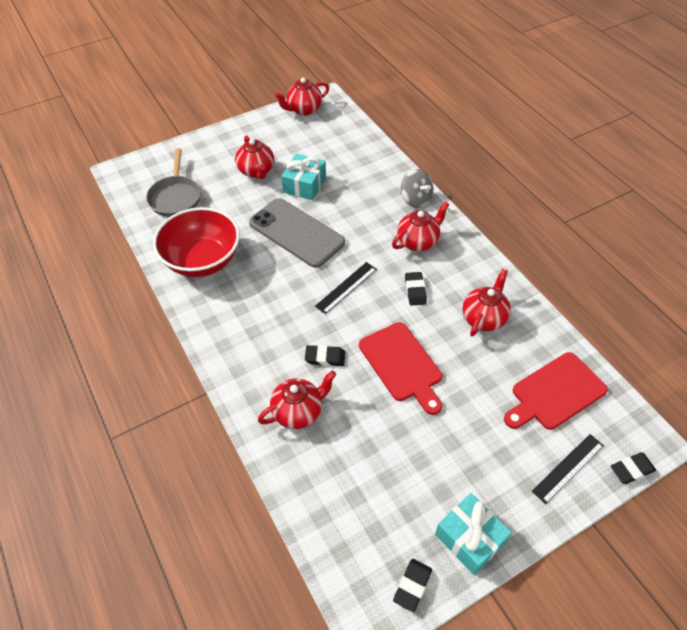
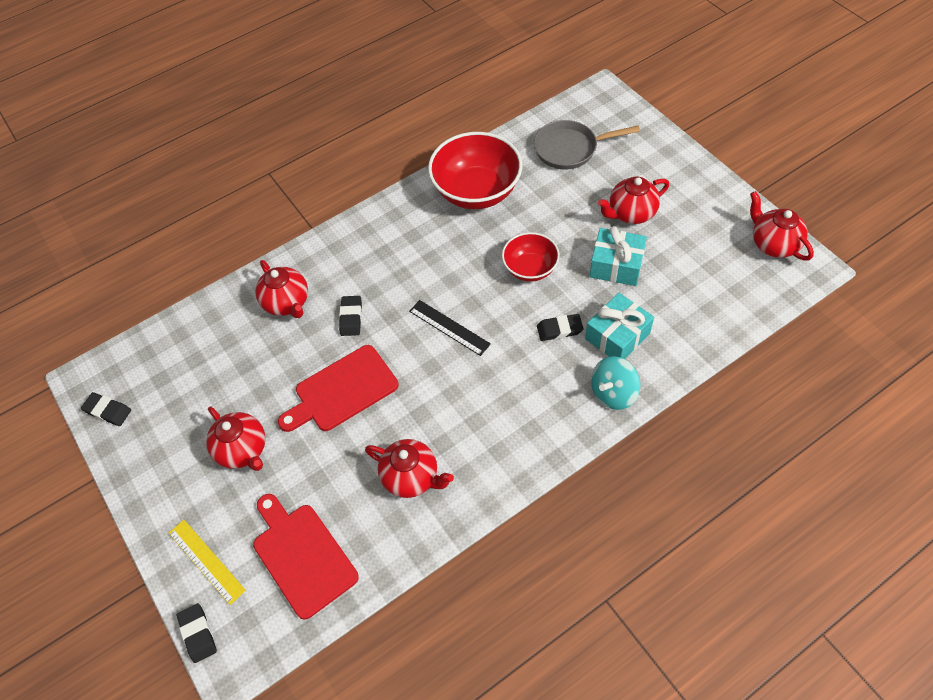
camera: 90 degrees right, 5 degrees up
grey phone [249,198,345,268] -> red bowl [502,232,560,282]
red teapot [392,201,450,251] -> red teapot moved to [206,407,265,471]
grey spinning top [401,169,434,208] -> turquoise spinning top [591,356,640,410]
black eraser [405,272,427,306] -> black eraser moved to [537,314,584,341]
turquoise gift [435,493,512,575] -> turquoise gift moved to [585,293,654,359]
black ruler [532,434,604,504] -> yellow ruler [169,520,246,605]

